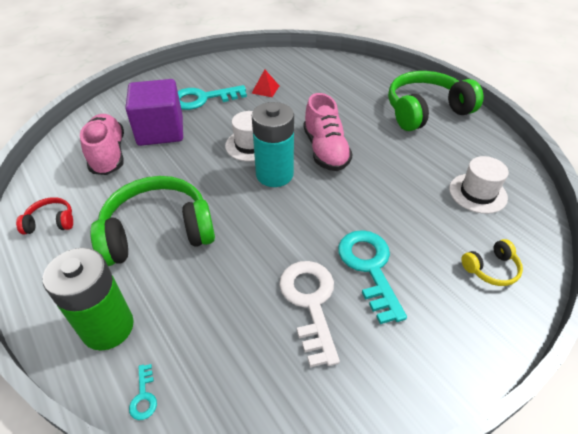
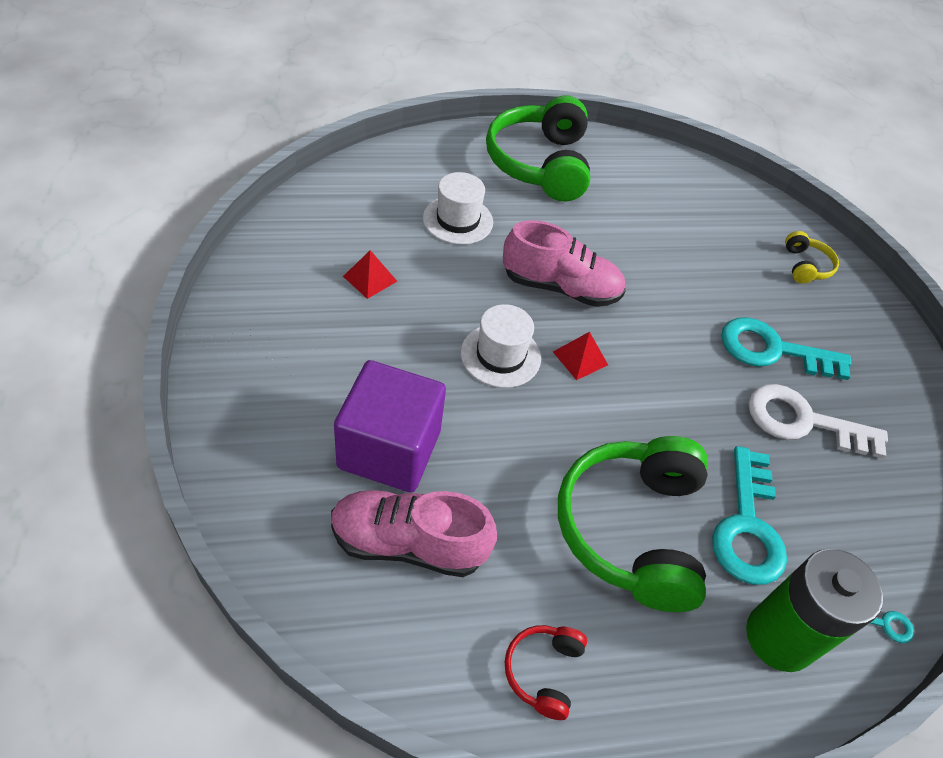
camera: 70 degrees left, 5 degrees up
turquoise key [178,85,247,110] -> turquoise key moved to [712,446,787,585]
turquoise battery [252,102,294,187] -> red pyramid [553,332,608,380]
white hat [449,156,509,214] -> white hat moved to [423,172,493,245]

